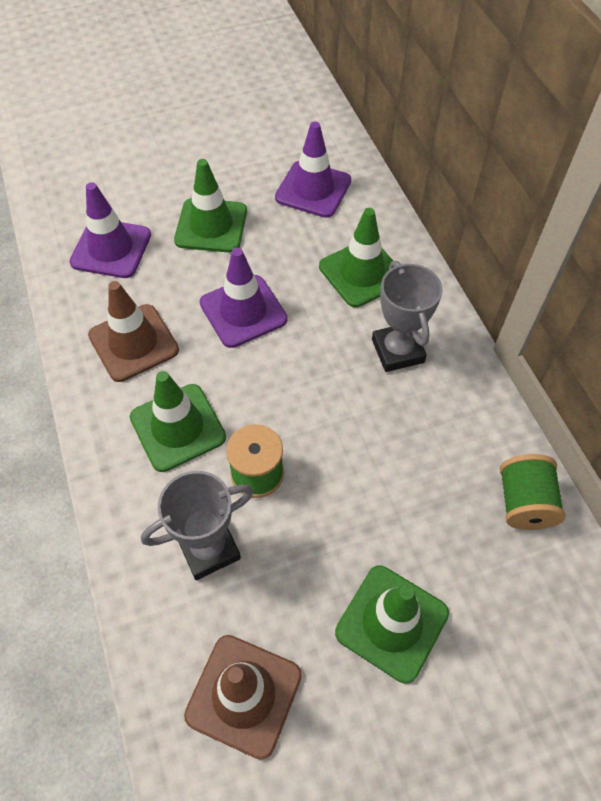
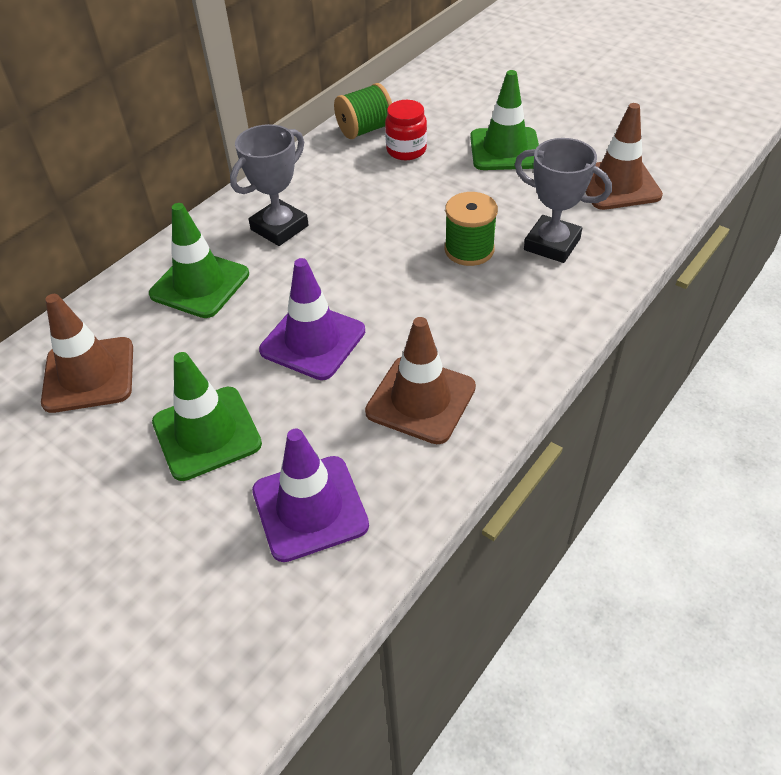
camera: 120 degrees left, 10 degrees down
green traffic cone [130,371,226,472] -> none
purple traffic cone [275,122,351,218] -> brown traffic cone [41,294,133,413]
none -> red jar [385,100,427,160]

